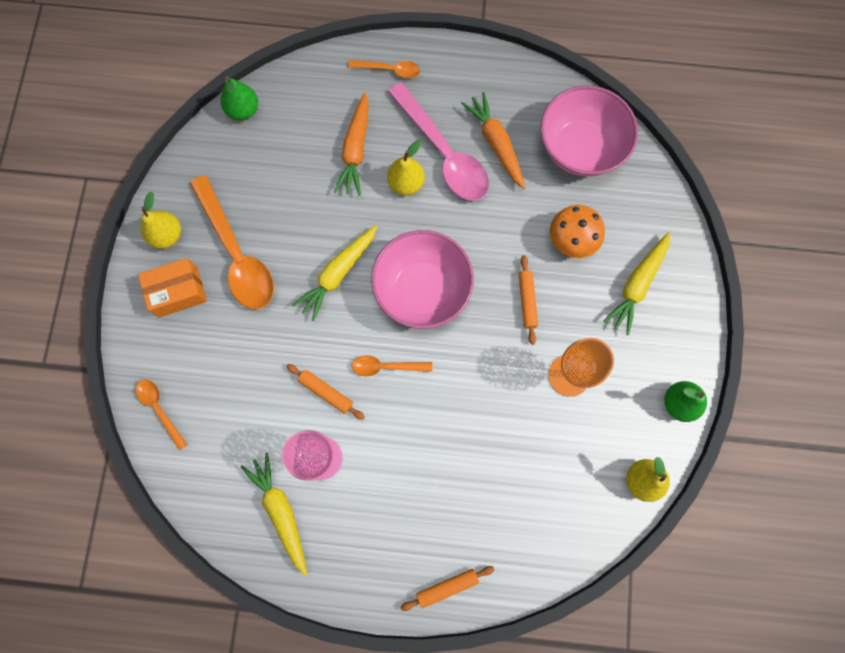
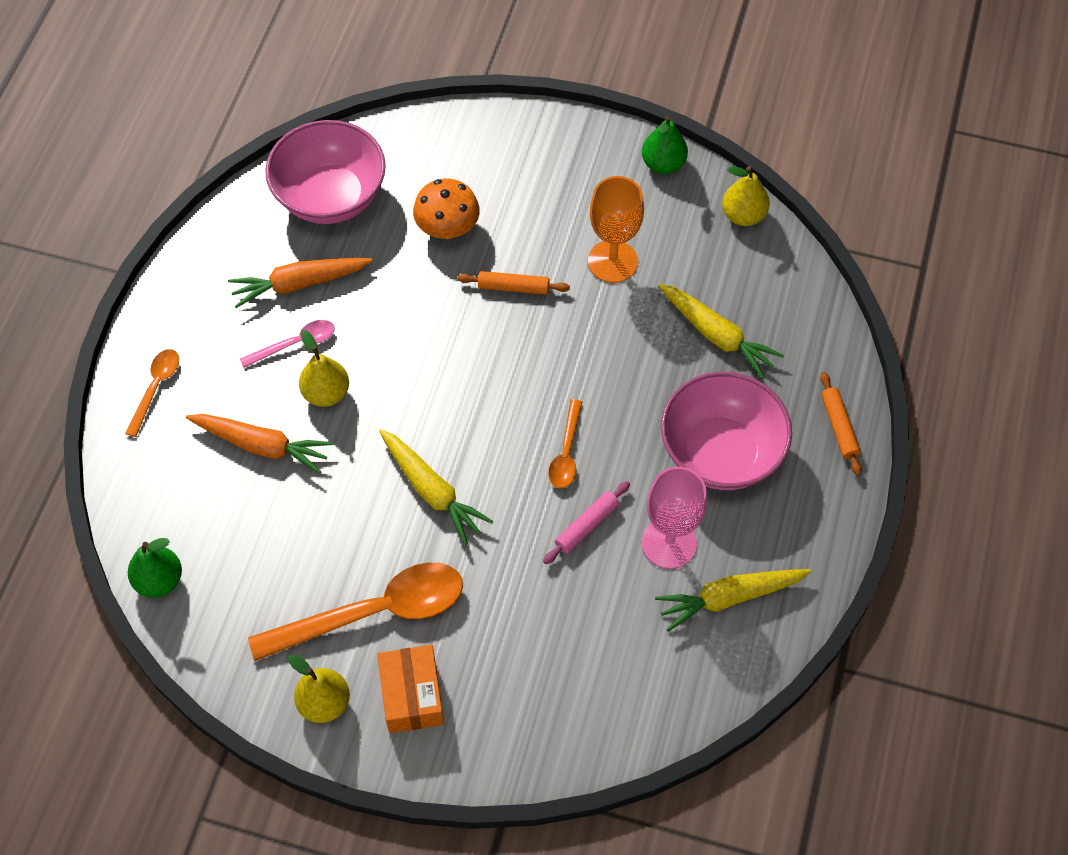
camera: 80 degrees left, 15 degrees down
orange spoon [136,379,188,450] -> none
orange rolling pin [286,364,365,420] -> pink rolling pin [543,481,630,564]
pink bowl [371,230,474,329] -> pink bowl moved to [661,372,792,490]
pink spoon [388,82,489,201] -> pink spoon [240,320,335,368], size x0.49
yellow carrot [603,232,670,335] -> yellow carrot moved to [658,284,784,379]

